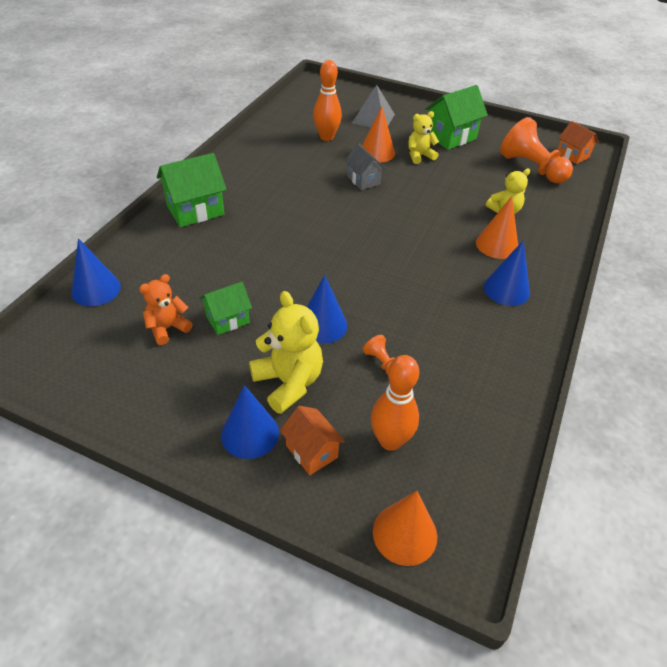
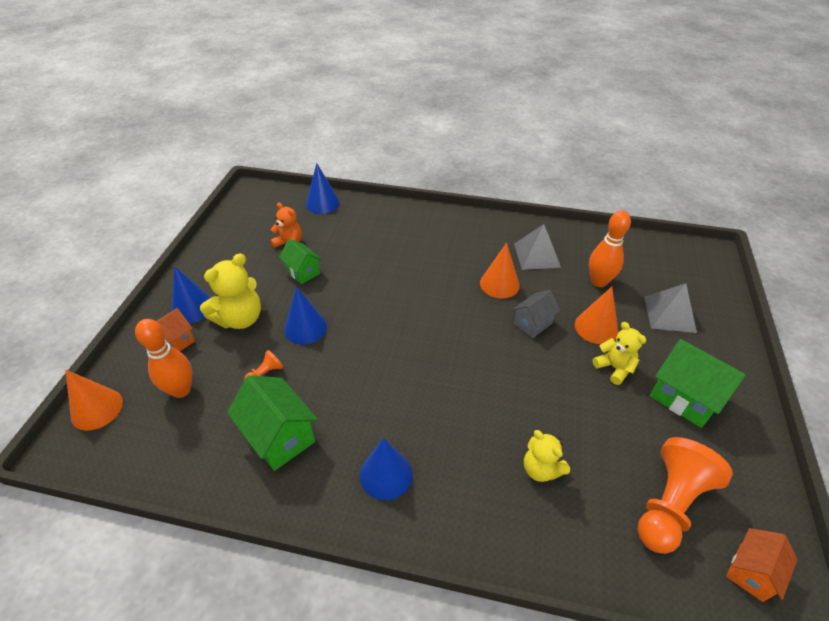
camera: 80 degrees right, 0 degrees up
green house [157,153,227,227] -> green house moved to [227,375,318,471]
orange cone [476,196,518,259] -> orange cone moved to [480,243,520,299]
none -> grey pyramid [514,224,561,270]

